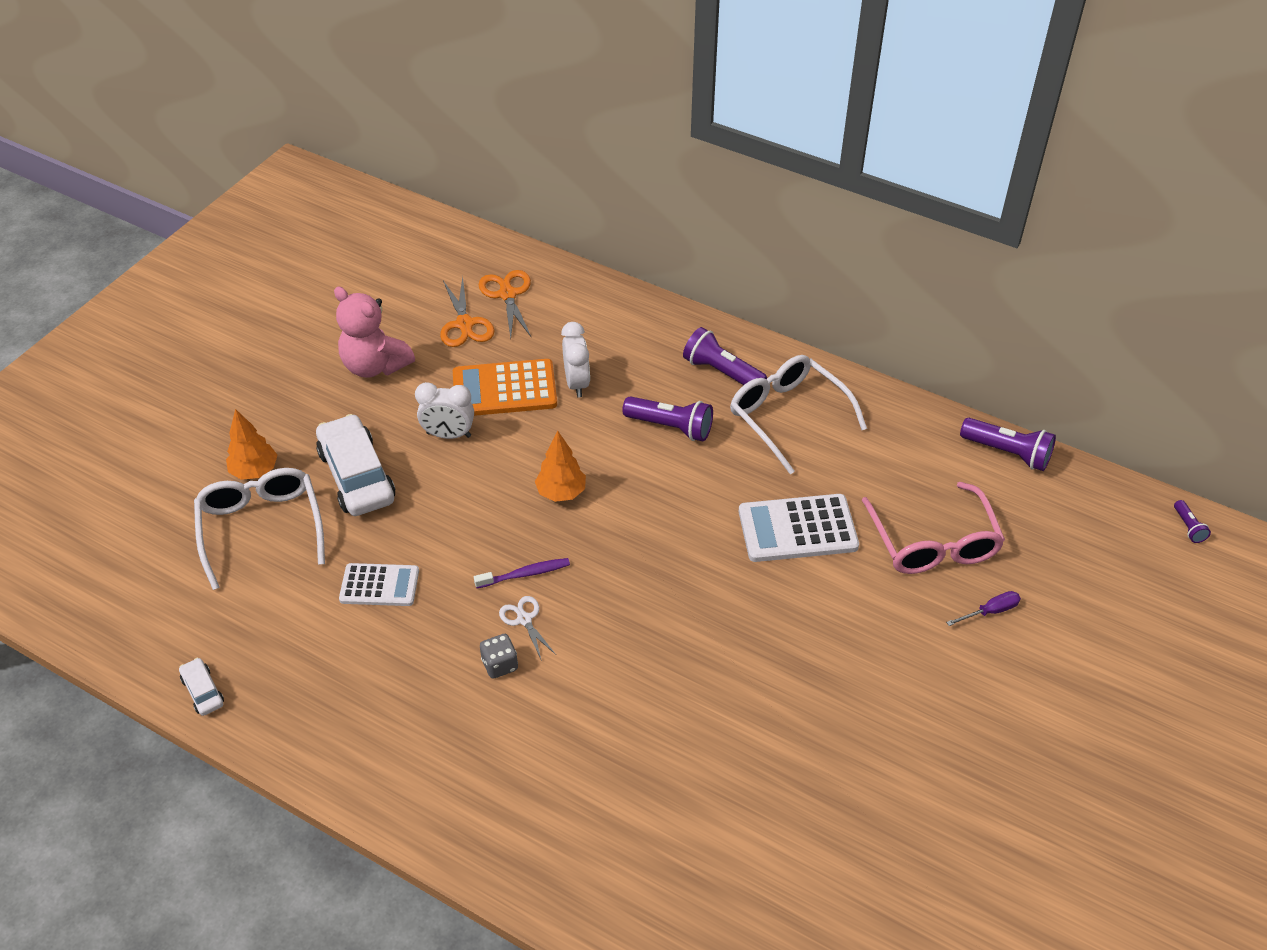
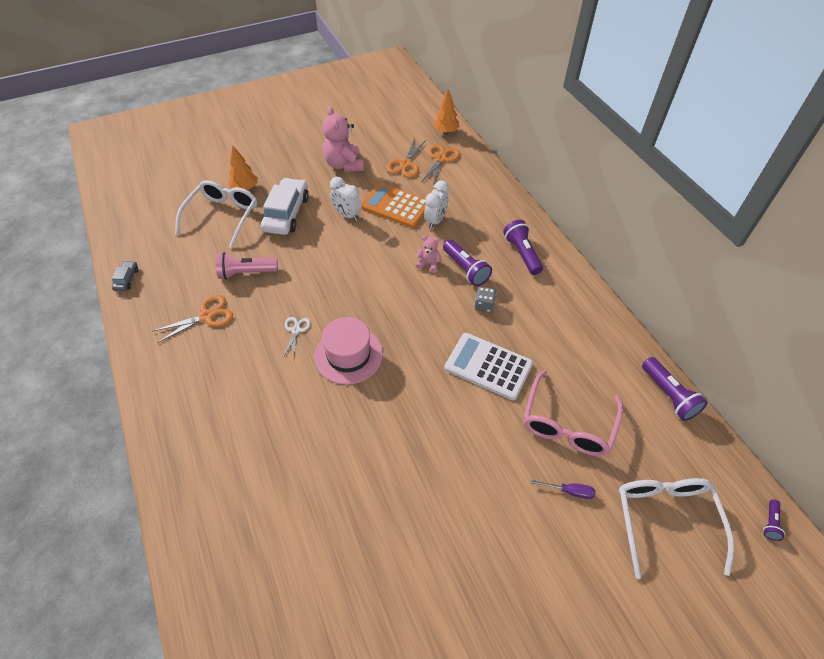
camera: 35 degrees right, 5 degrees up
white car [179,658,224,716] -> grey car [112,261,138,291]
white calculator [339,563,419,606] -> pink flashlight [216,252,278,280]
purple toothbrush [474,558,570,588] -> none
grey dice [480,634,518,679] -> grey dice moved to [475,287,496,312]
orange tree [535,431,586,502] -> orange tree moved to [433,89,460,134]
white glasses [730,355,867,474] -> white glasses moved to [619,478,734,579]
none -> orange scissors [152,295,233,343]
none -> pink hat [314,317,383,385]
none -> pink teddy bear [416,236,441,273]

